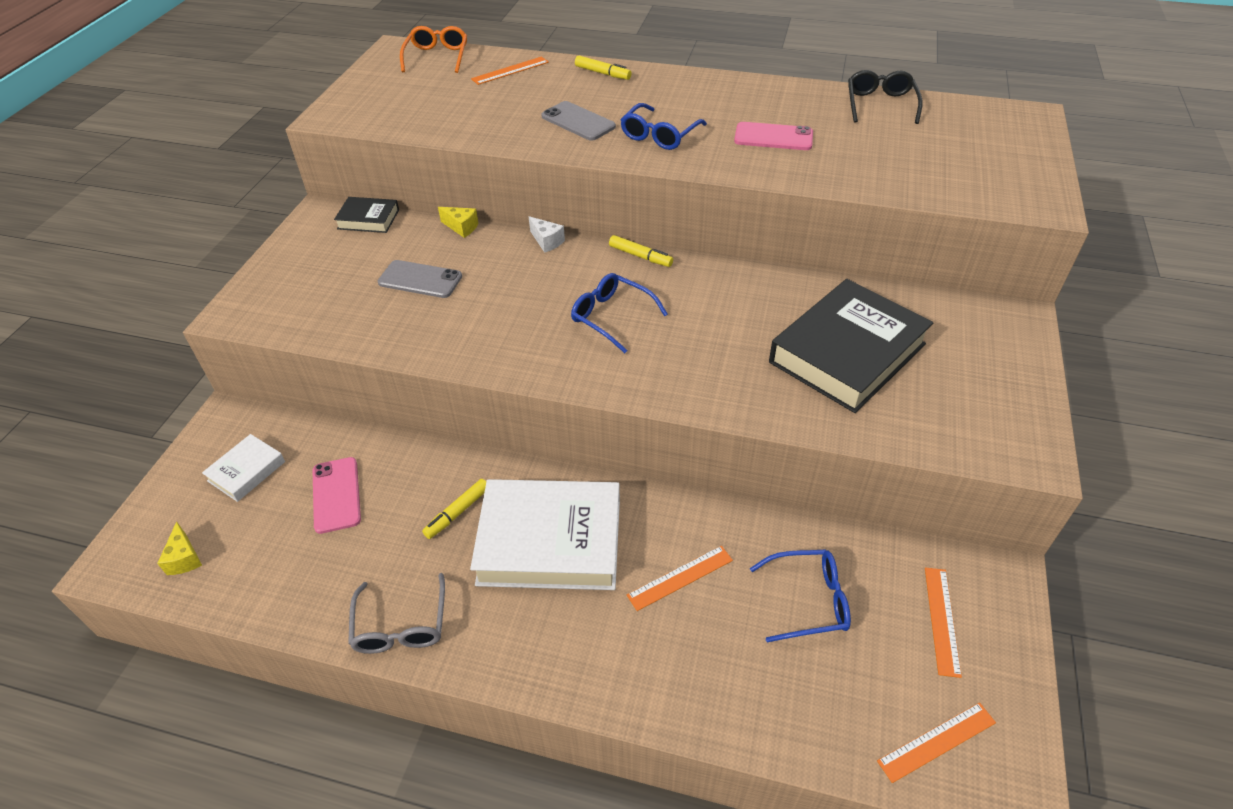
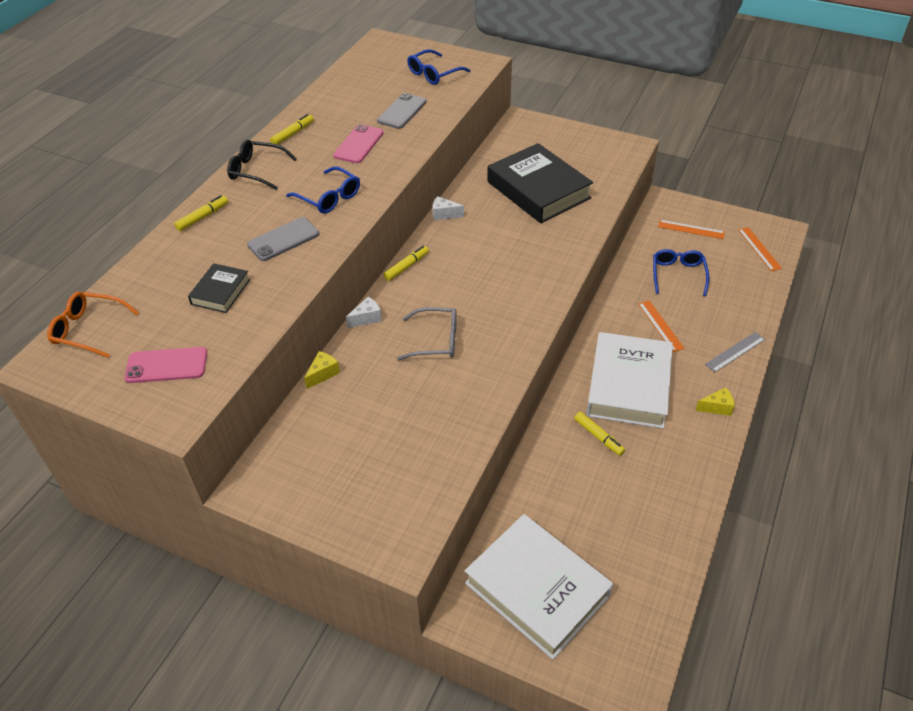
camera: 80 degrees left, 0 degrees up
yellow cheese [157,521,202,575] -> yellow cheese moved to [695,388,735,416]
white book [202,434,285,502] -> white book [465,514,613,660], size x2.09
pink phone [313,457,361,534] -> pink phone moved to [124,347,207,383]
black book [334,197,399,233] -> black book moved to [188,263,250,313]
grey glasses [348,573,445,654] -> grey glasses moved to [397,307,457,360]
grey phone [378,260,462,298] -> grey phone moved to [377,93,427,129]
orange ruler [471,57,549,85] -> none
blue glasses [571,273,668,353] -> blue glasses moved to [407,49,471,85]
black glasses [848,70,923,124] -> black glasses moved to [227,139,297,190]
none -> yellow marker [270,114,314,145]
none -> white cheese [433,196,464,220]
none -> grey ruler [705,332,765,372]

